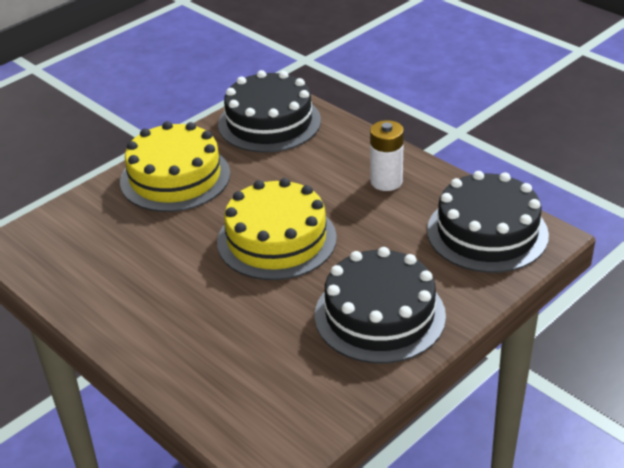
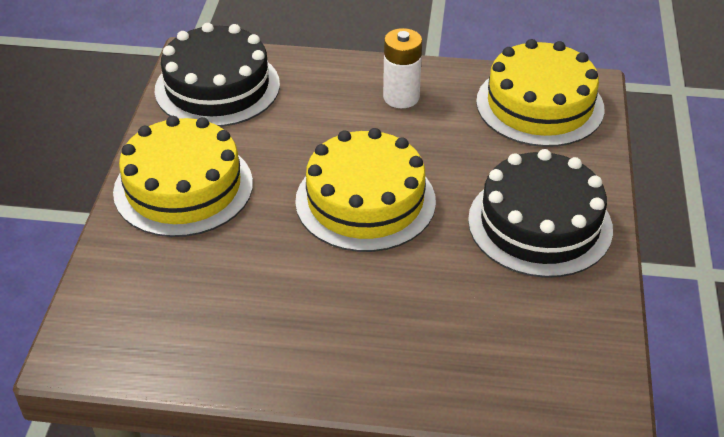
camera: 40 degrees left, 5 degrees up
black cake [427,171,549,273] -> yellow cake [476,39,604,147]

